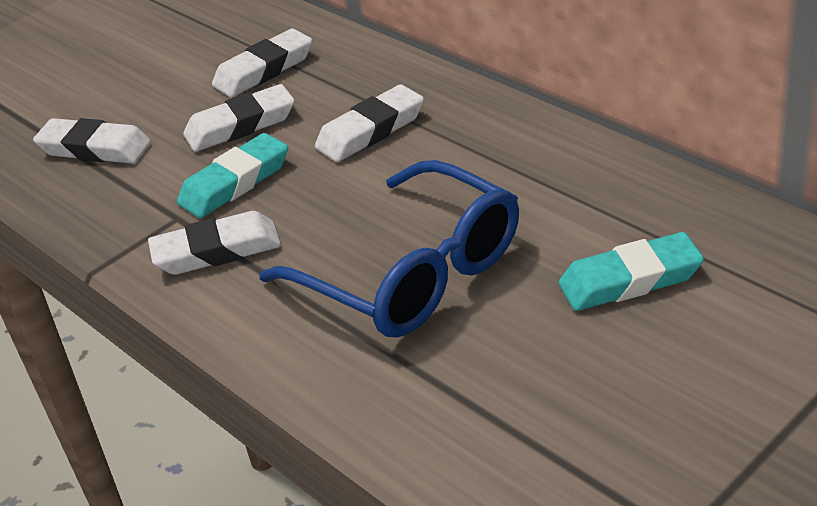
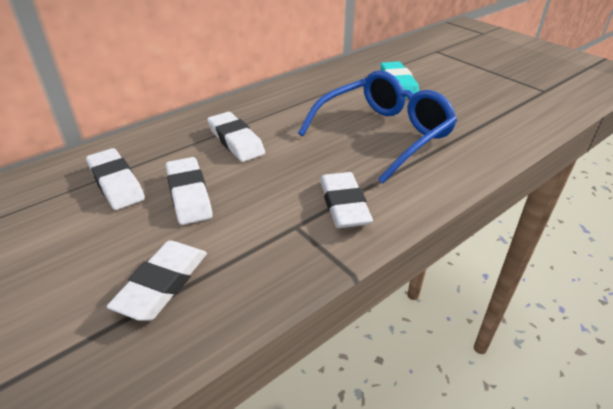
camera: 90 degrees left, 0 degrees up
turquoise eraser [177,133,288,218] -> none

